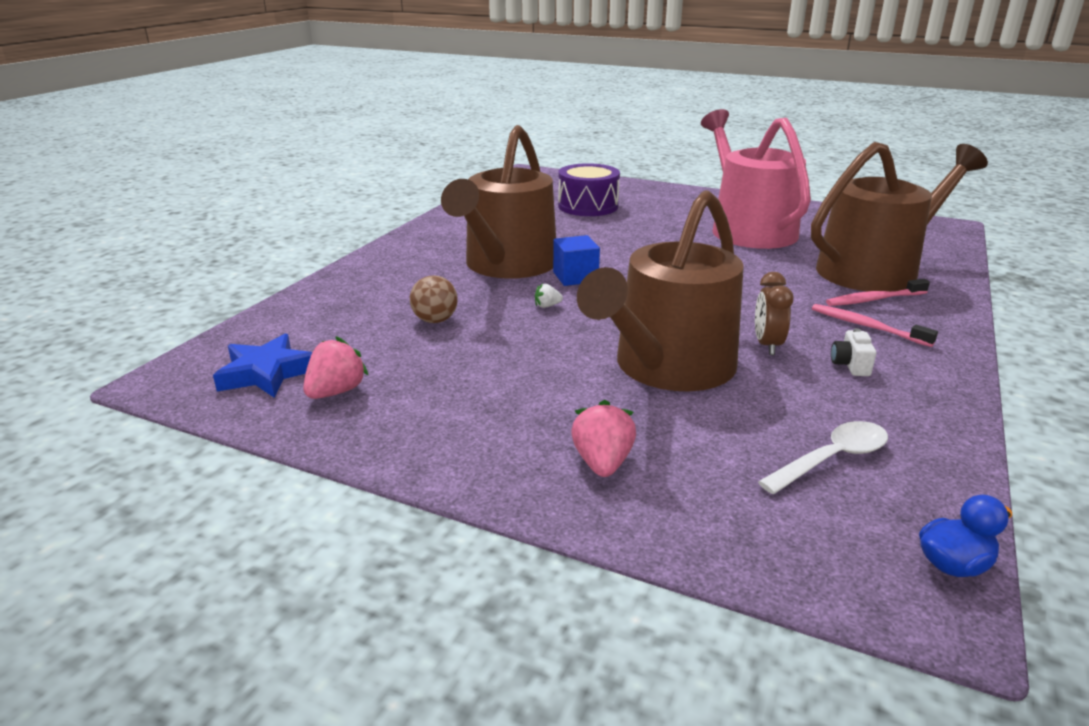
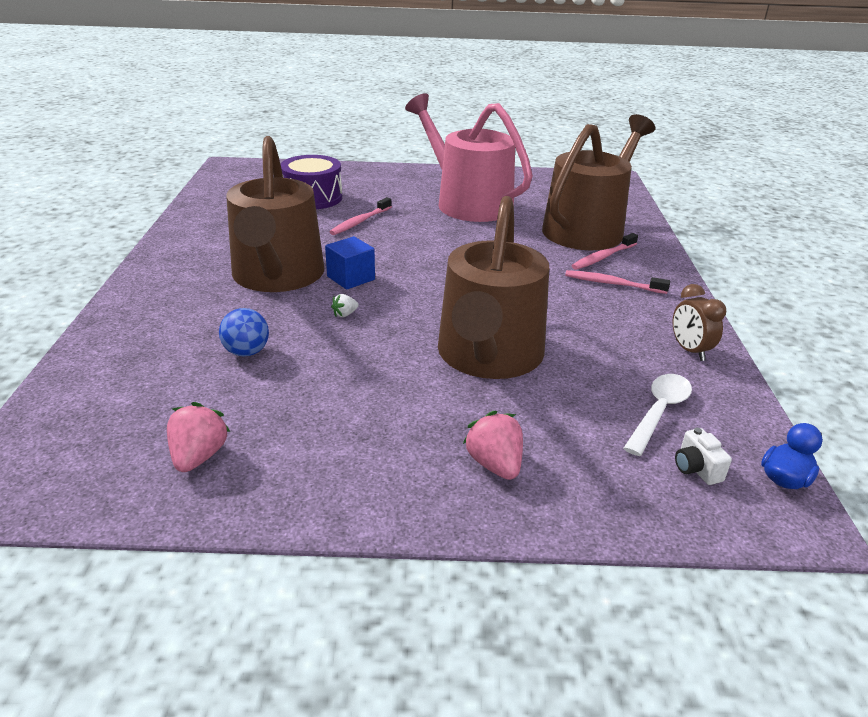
camera: 25 degrees left, 5 degrees up
blue star [213,334,312,398] -> none
brown ball [410,275,458,323] -> blue ball [219,308,269,356]
brown clock [755,272,794,355] -> brown clock moved to [673,284,726,361]
white camera [831,328,876,376] -> white camera moved to [675,428,732,485]
none -> pink toothbrush [329,197,392,235]

